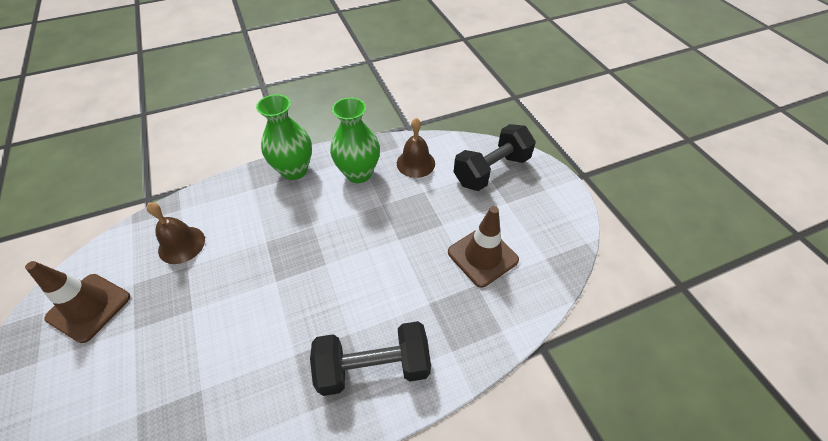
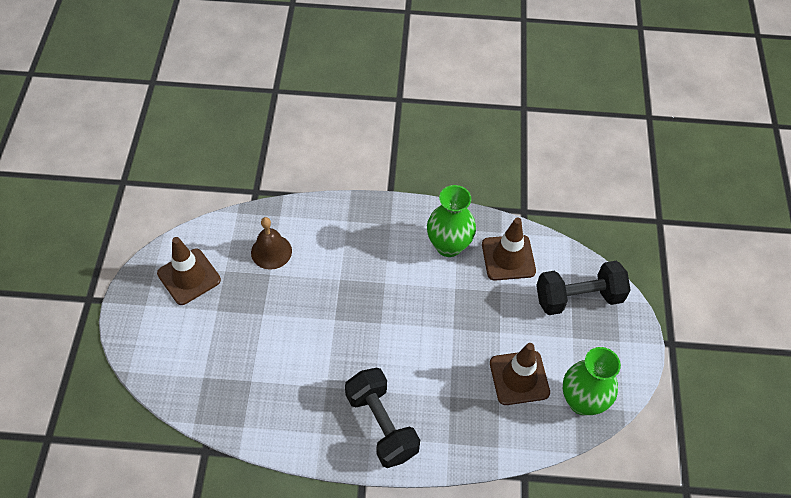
camera: 25 degrees right, 5 degrees up
green vase [256,94,312,180] -> green vase moved to [563,347,621,415]
black dumbbell [310,321,431,396] -> black dumbbell turned 45 degrees clockwise [345,368,420,468]
brown bell [397,118,435,178] -> brown traffic cone [482,218,536,281]

